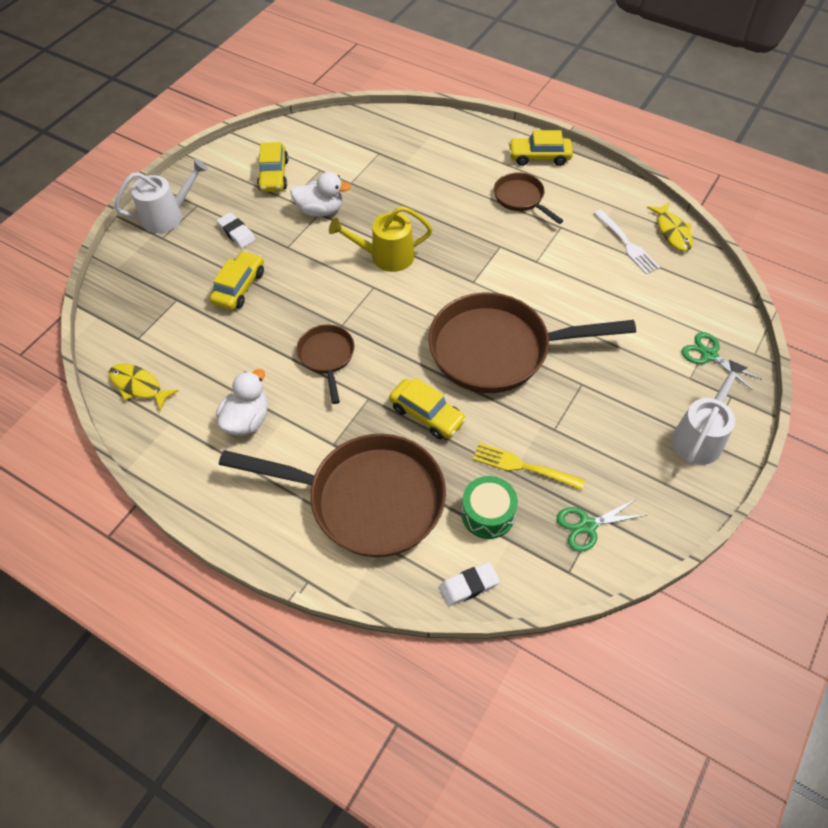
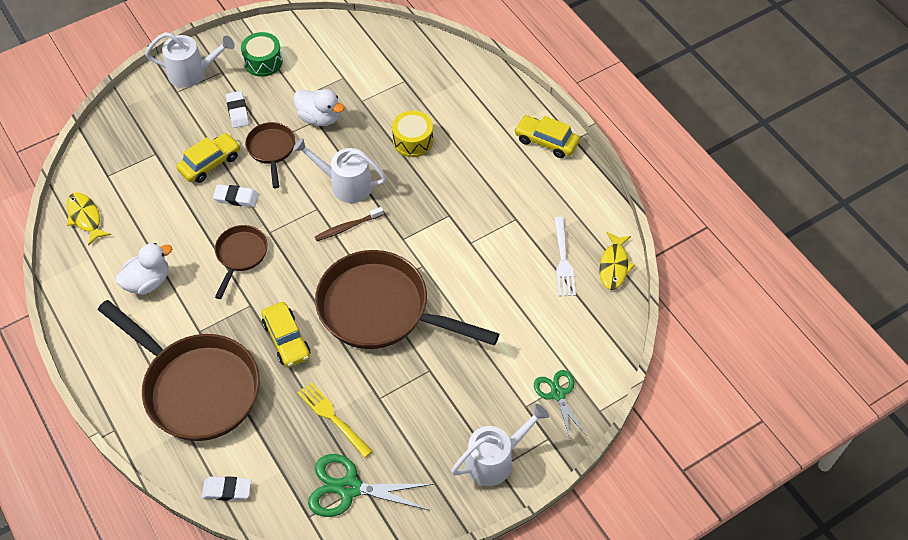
camera: 25 degrees right, 0 degrees up
yellow car [257,142,289,192] -> none
yellow watering can [329,206,433,272] -> white watering can [293,138,387,203]
green drum [461,476,518,539] -> green drum moved to [241,32,283,77]
brown pan [494,172,564,224] -> brown pan moved to [245,122,295,188]
green scissors [557,498,647,552] -> green scissors [308,454,434,517], size x1.54
none -> white eraser [213,184,259,207]
none -> brown toothbrush [315,207,384,241]
none -> yellow drum [392,111,433,157]

